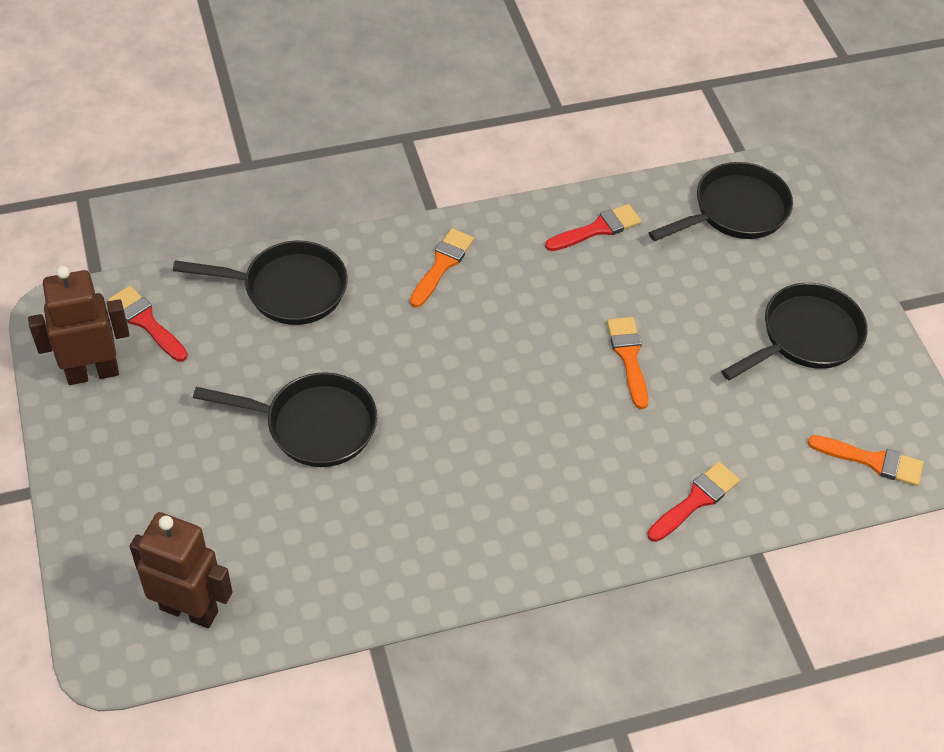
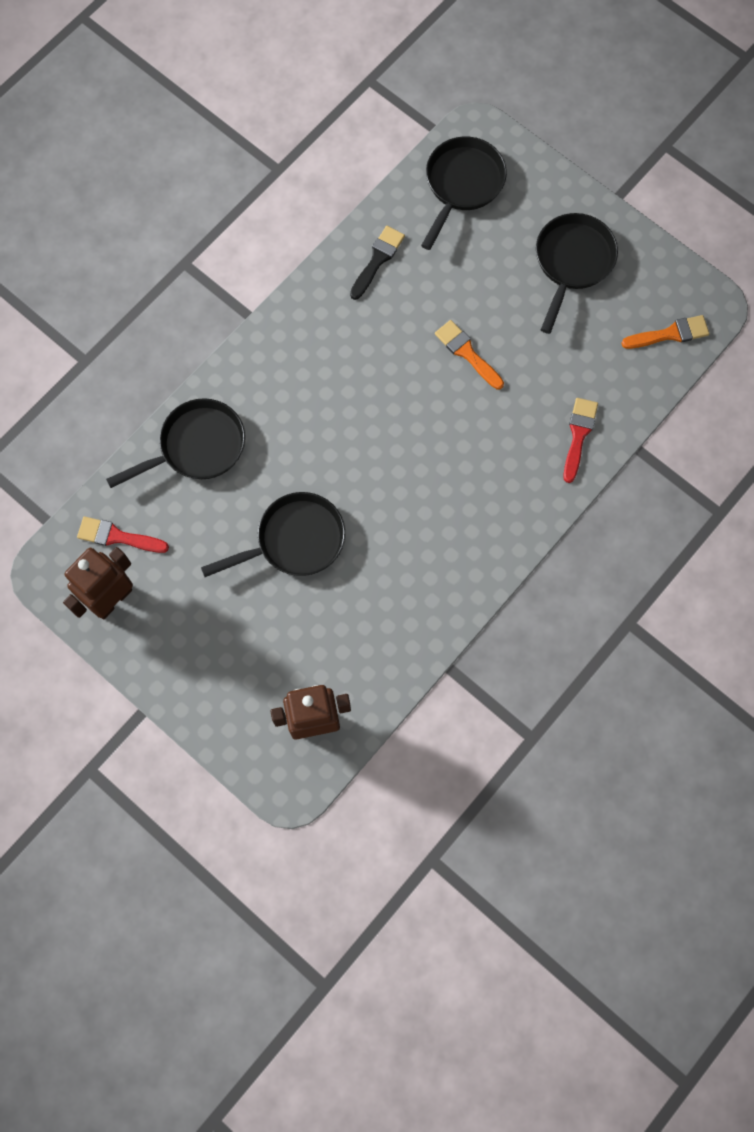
camera: 30 degrees left, 20 degrees up
orange brush [410,228,474,308] -> none
red brush [545,204,641,251] -> black brush [350,226,405,300]

